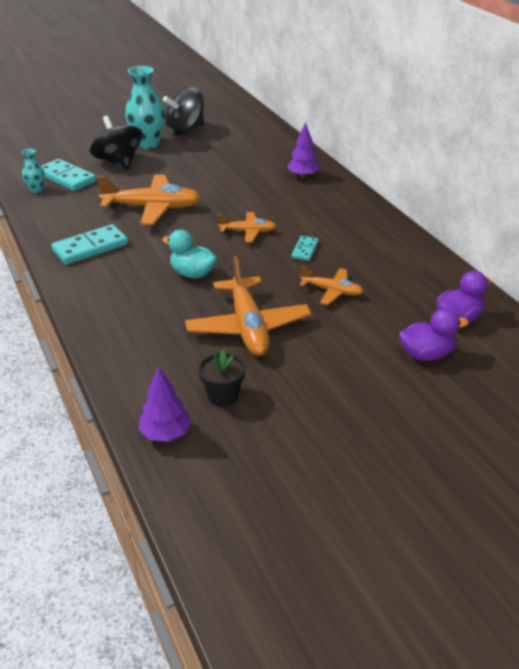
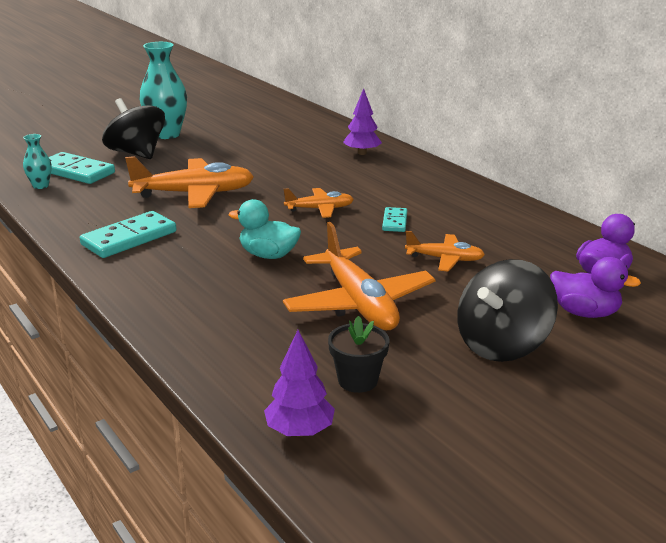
camera: 10 degrees left, 10 degrees down
black spinning top [163,87,204,136] -> black spinning top moved to [457,259,558,362]
purple duck [399,308,469,361] -> purple duck turned 45 degrees clockwise [550,257,641,318]

